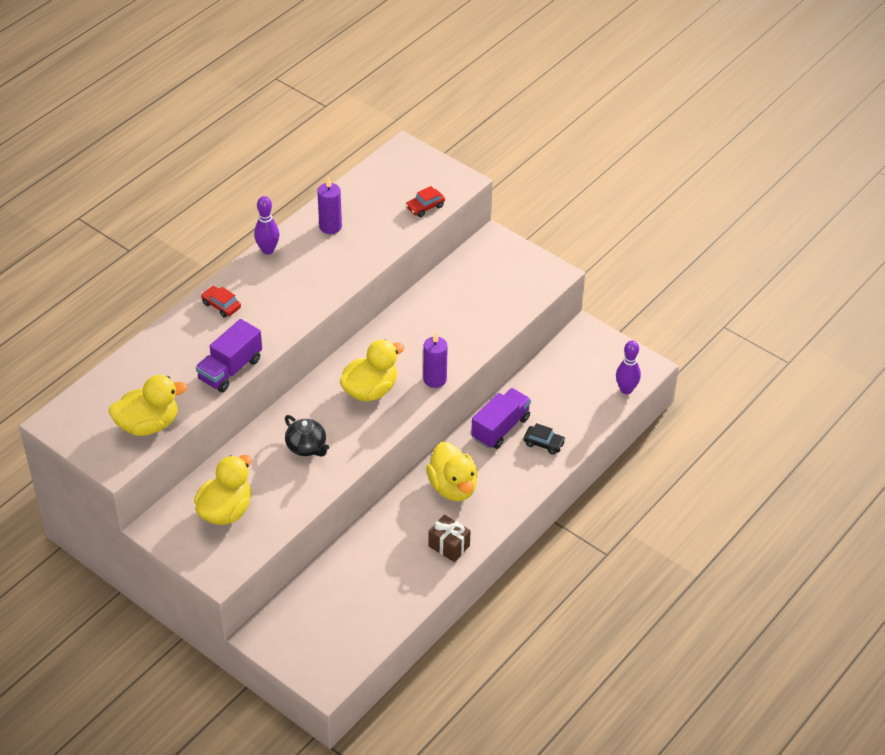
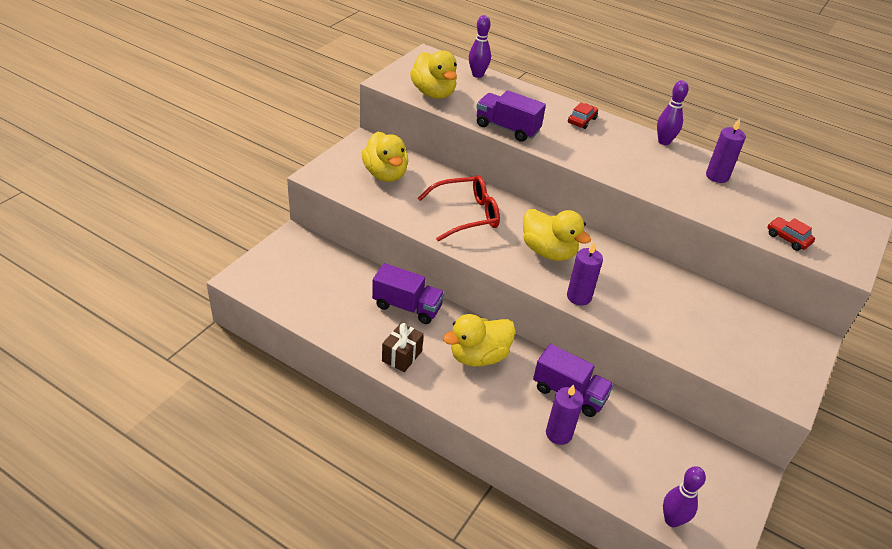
camera: 80 degrees right, 5 degrees down
yellow duck [194,455,252,525] -> yellow duck turned 45 degrees clockwise [362,132,408,182]
black teapot [285,415,329,456] -> red glasses [418,175,500,242]
black car [524,423,566,455] -> purple candle [546,384,584,445]
none -> purple truck [372,263,444,324]
none -> purple bowling pin [469,15,491,78]

